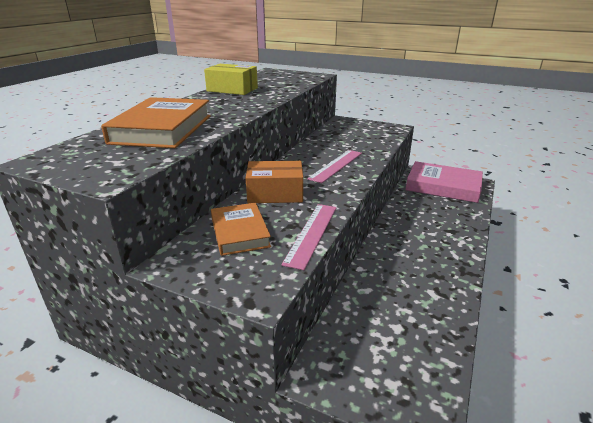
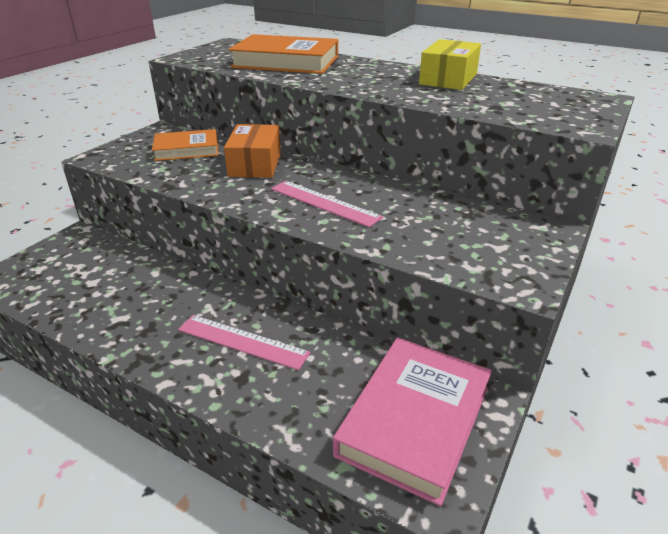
camera: 95 degrees right, 5 degrees up
pink ruler [281,204,337,270] -> pink ruler moved to [178,315,311,370]

